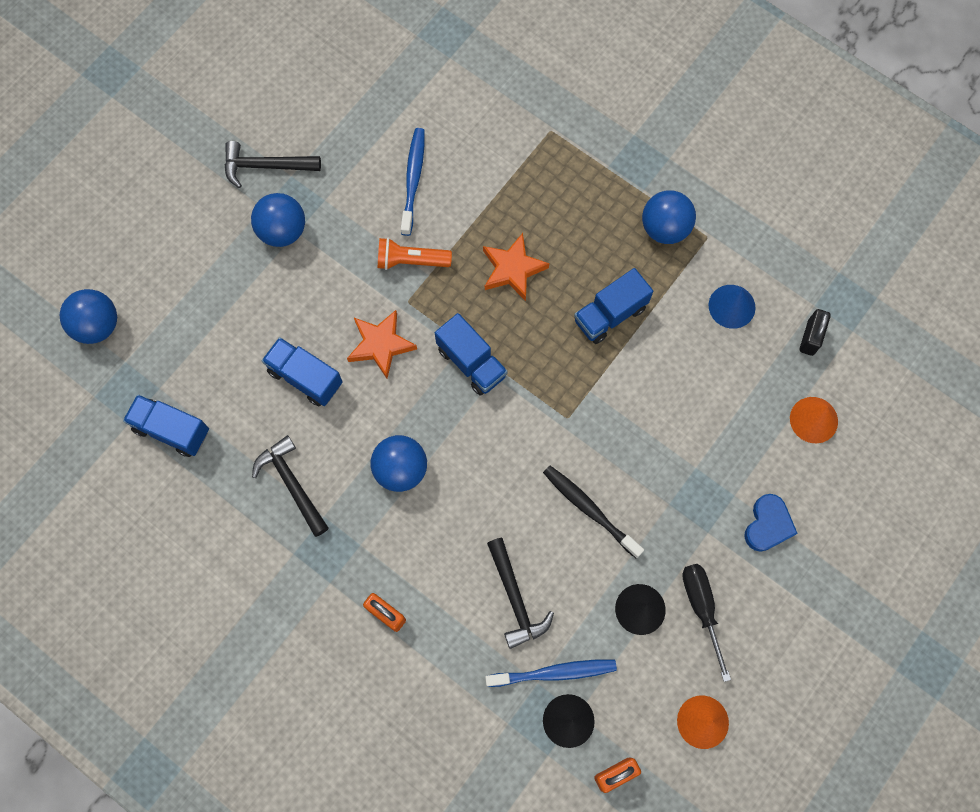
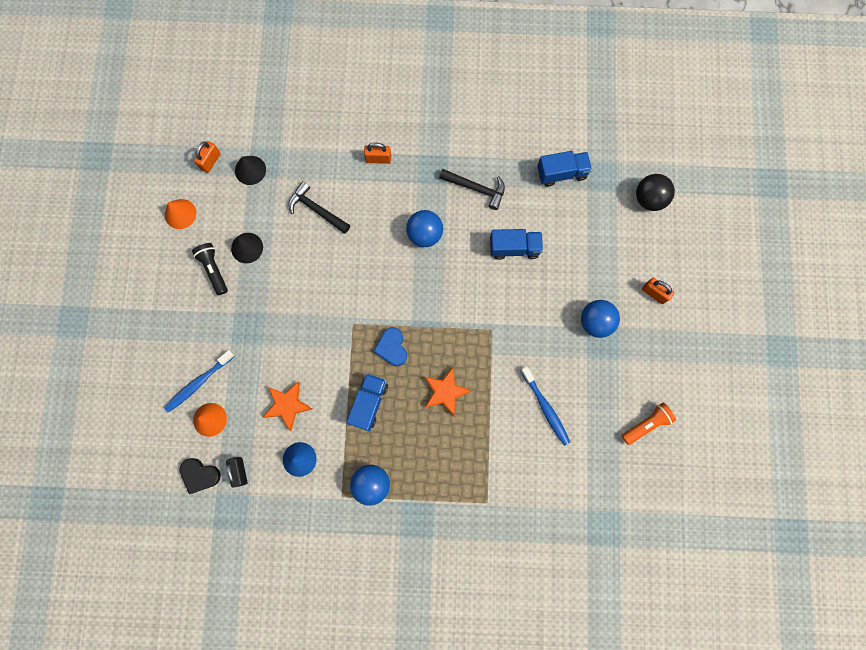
camera: 145 degrees right, 5 degrees up
blue ball [60,289,117,344] -> black ball [636,174,675,211]
black hammer [225,141,321,188] -> none
orange star [347,310,417,379] -> orange star moved to [263,381,313,431]
orange flashlight [378,238,452,270] -> orange flashlight moved to [622,403,676,445]
blue truck [435,313,508,396] -> none
blue toothbrush [485,660,617,687] -> blue toothbrush moved to [164,350,235,413]
black toothbrush [543,466,644,558] -> none
black screwdriver [682,564,731,682] -> black flashlight [192,243,228,295]
blue heart [744,494,798,552] -> blue heart moved to [374,327,407,366]
none -> black heart [180,458,221,494]
none -> orange padlock [642,278,674,304]

